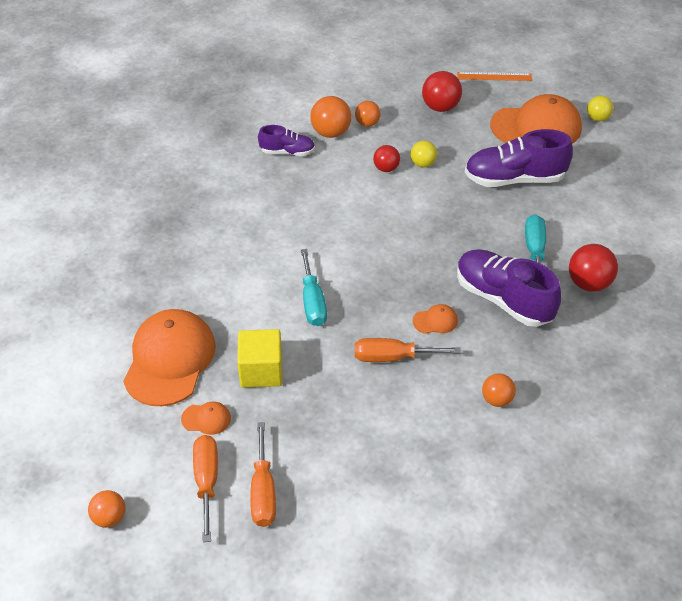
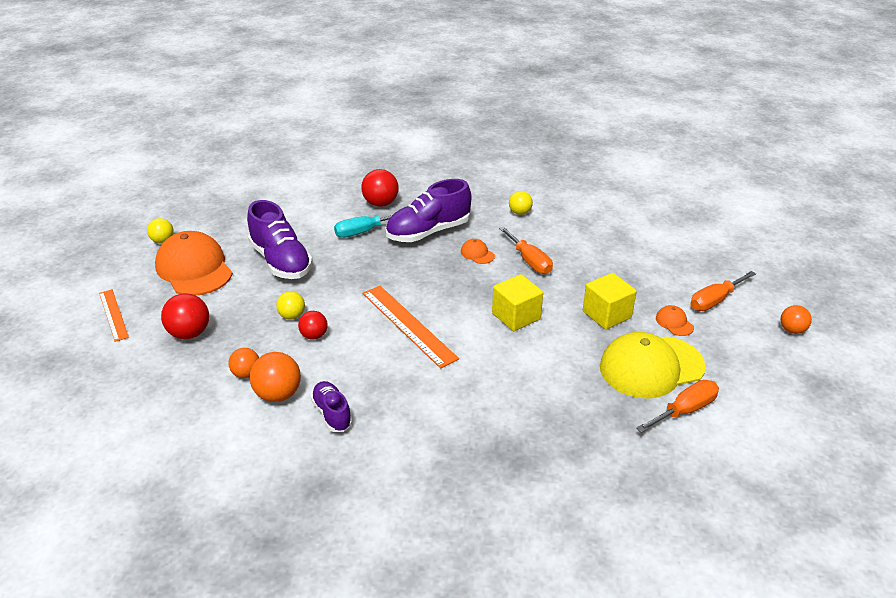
camera: 120 degrees left, 10 degrees down
orange cap [123,309,216,406] -> yellow cap [600,332,706,399]
orange screwdriver [250,422,276,527] -> orange screwdriver moved to [636,380,719,433]
turquoise screwdriver [301,249,327,326] -> yellow cube [492,274,543,331]
purple shoe [457,249,561,327] -> purple shoe turned 45 degrees clockwise [386,179,471,242]
orange ball [482,373,516,407] -> yellow ball [509,191,533,215]
none -> orange ruler [362,286,459,368]

